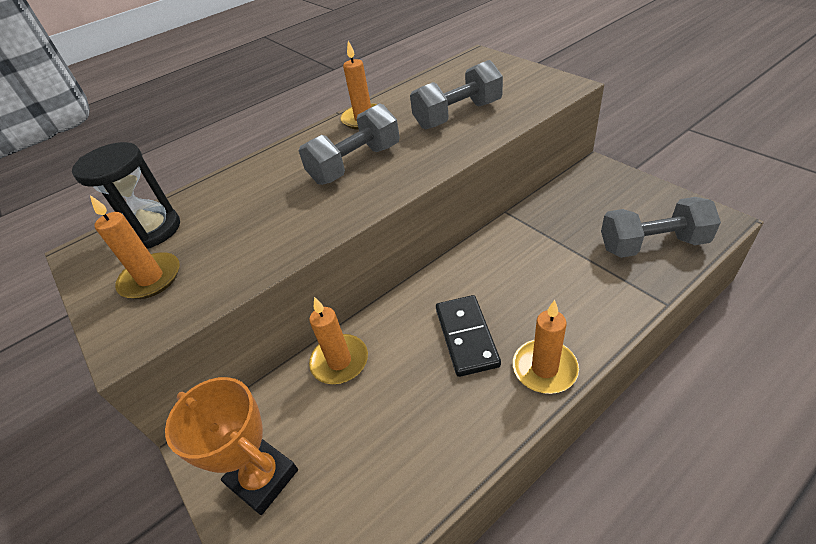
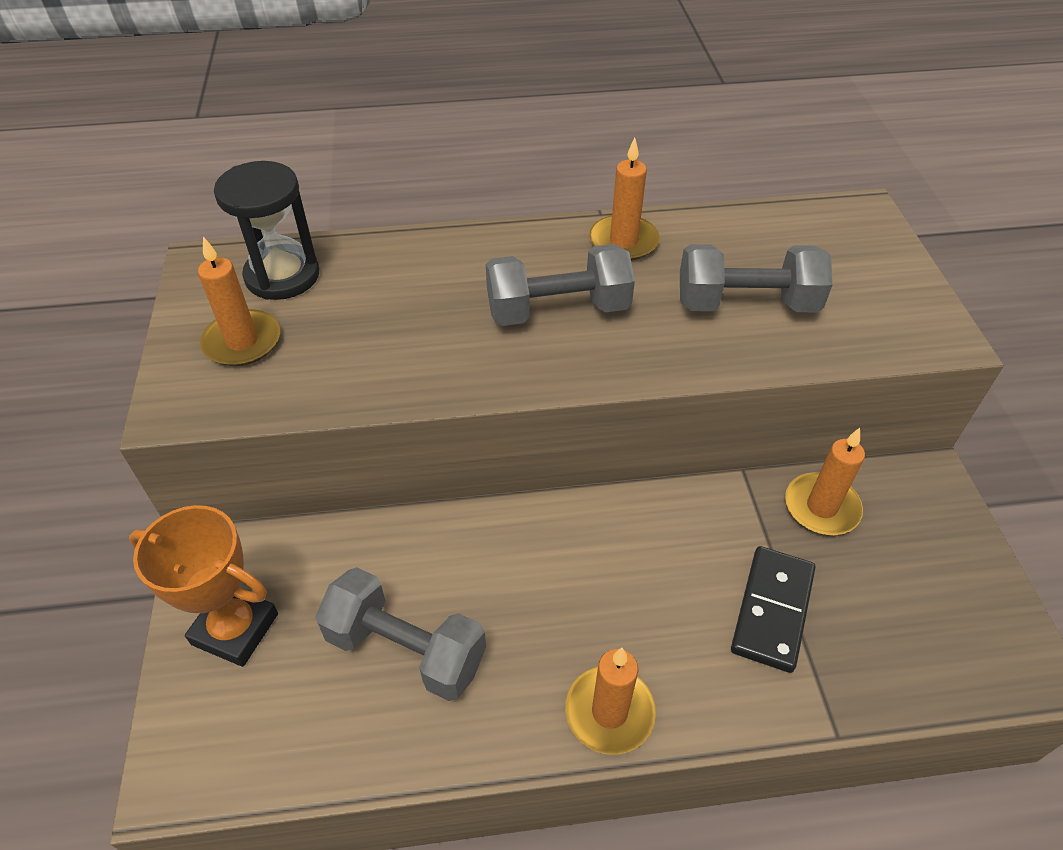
camera: 25 degrees right, 5 degrees up
orange trophy [165,377,298,515] -> orange trophy turned 45 degrees counterclockwise [129,505,278,667]
orange candle [309,297,368,384] -> orange candle moved to [785,428,865,535]
black domino [436,295,501,377] -> black domino moved to [731,546,815,673]
grey dumbbell [601,197,721,258] -> grey dumbbell moved to [315,567,486,701]

